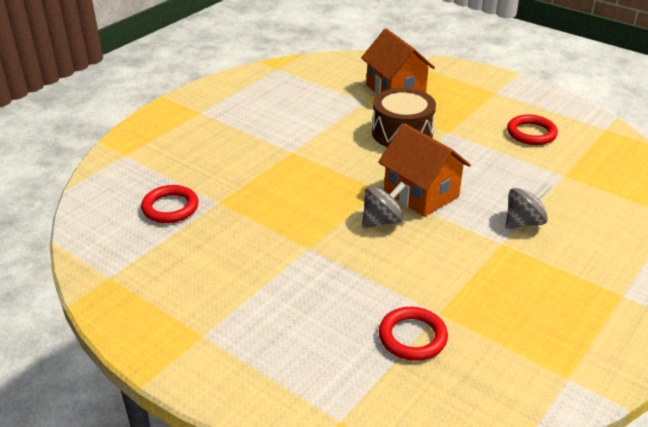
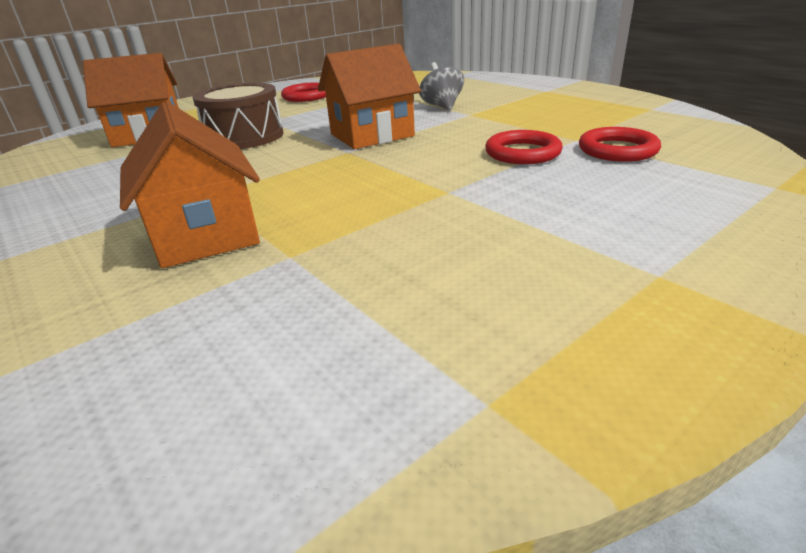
camera: 75 degrees left, 5 degrees down
red ring [141,185,198,223] -> red ring moved to [485,130,563,164]
grey spinning top [362,182,406,228] -> none
none -> orange house [120,102,260,268]

